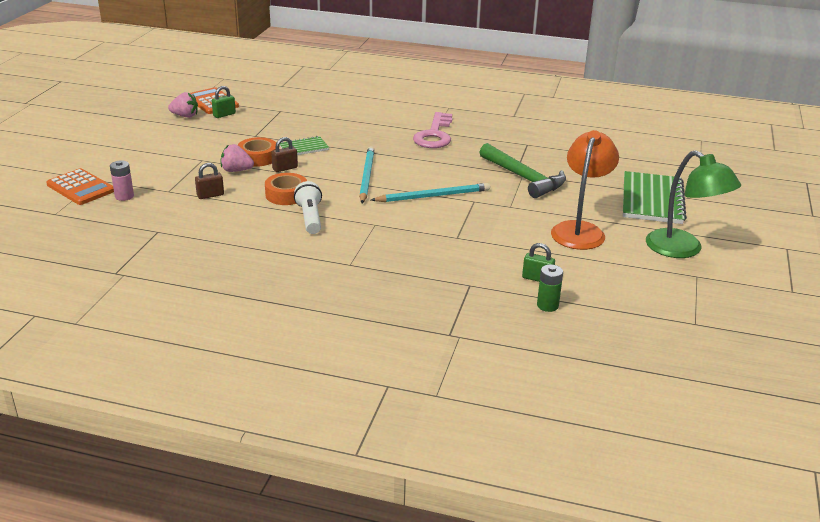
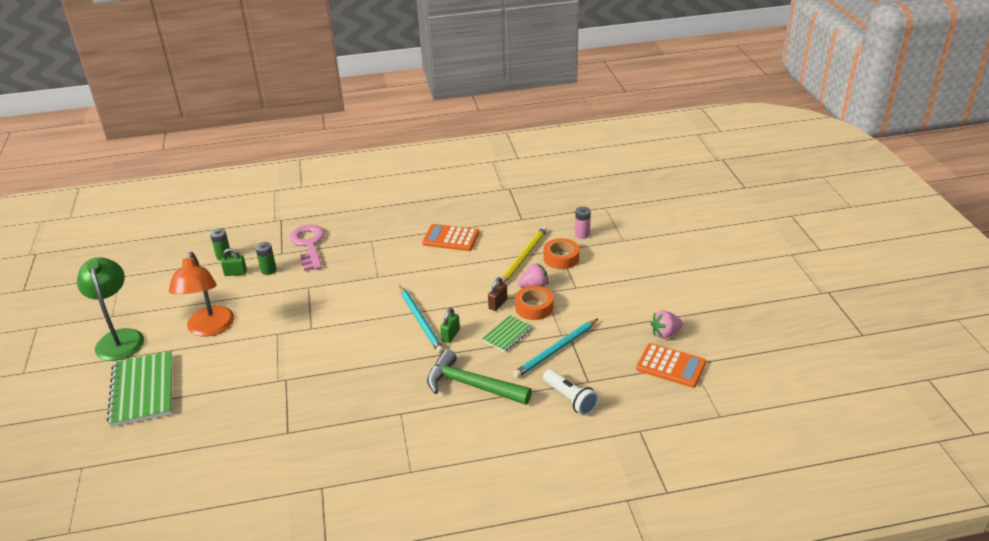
camera: 155 degrees right, 5 degrees up
orange calculator [46,168,114,205] -> orange calculator moved to [422,224,479,251]
brown padlock [195,163,224,199] -> yellow pencil [502,226,547,283]
green padlock [212,86,236,118] -> green padlock moved to [440,308,460,343]
orange tape [265,173,307,205] -> orange tape moved to [544,238,579,269]
white flashlight [294,181,322,234] -> white flashlight moved to [543,369,599,416]
turquoise pencil [371,183,490,202] -> turquoise pencil moved to [513,318,599,378]
pink key [413,112,452,148] -> pink key moved to [290,225,325,271]
green hammer [479,143,566,198] -> green hammer moved to [427,349,532,405]
green lamp [646,150,741,258] -> green lamp turned 45 degrees clockwise [77,257,144,361]
none -> green battery [255,242,276,275]

